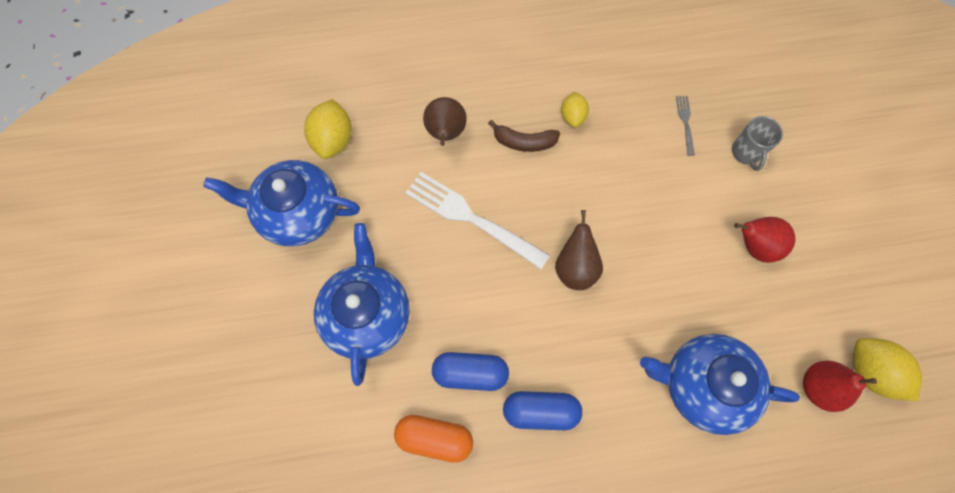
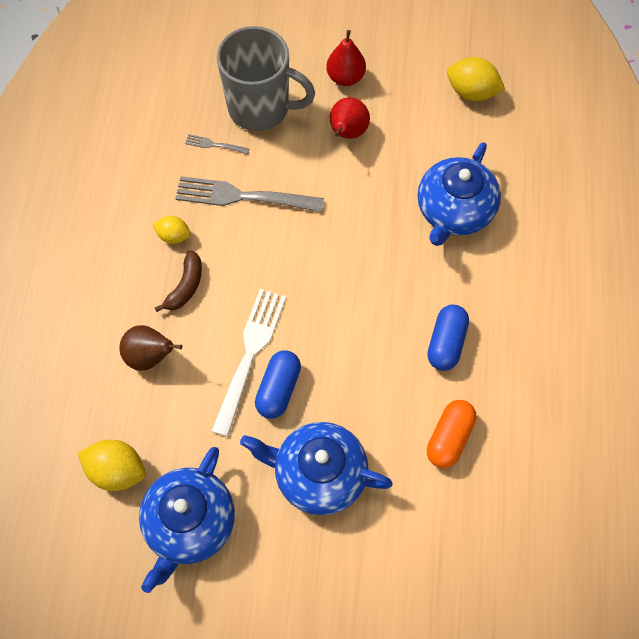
camera: 75 degrees left, 5 degrees down
white fork [405,172,550,269] -> white fork turned 150 degrees clockwise [211,289,286,437]
blue capsule [432,352,509,391] -> blue capsule moved to [255,351,301,419]
brown pear [555,210,603,290] -> none
grey mug [732,116,783,171] -> grey mug [217,26,315,131], size x2.15
red pear [803,361,877,412] -> red pear moved to [326,30,366,86]
yellow lemon [853,338,922,401] -> yellow lemon turned 45 degrees clockwise [447,57,505,101]
none -> grey fork [175,176,324,212]

